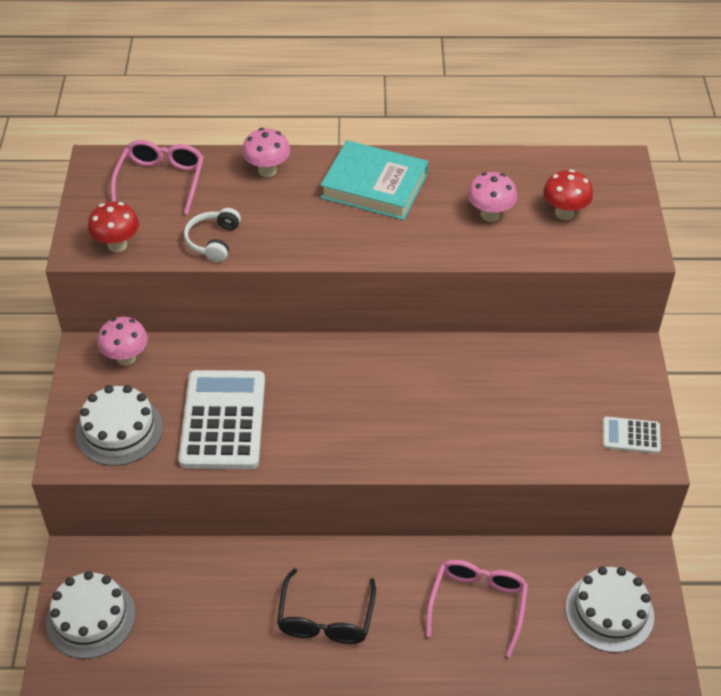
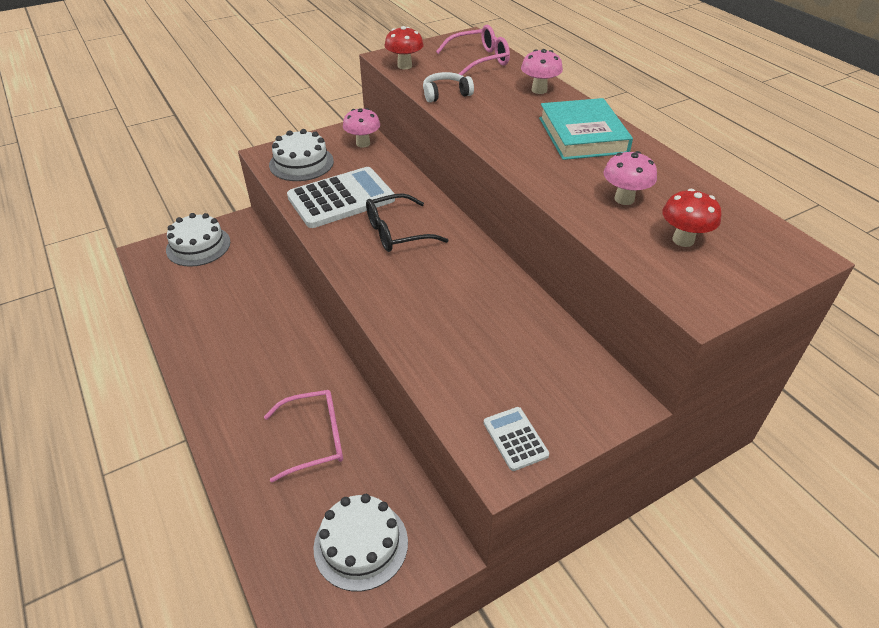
camera: 60 degrees right, 5 degrees down
black glasses [277,568,376,644] -> black glasses moved to [366,193,448,252]

